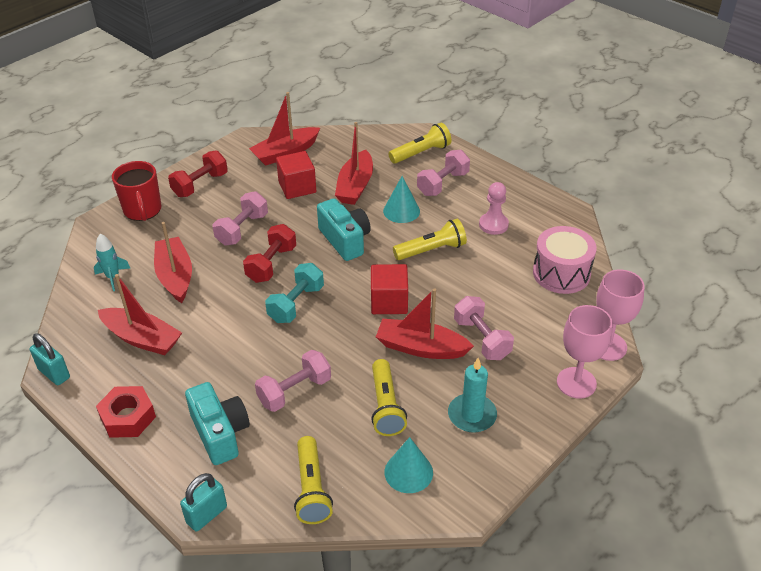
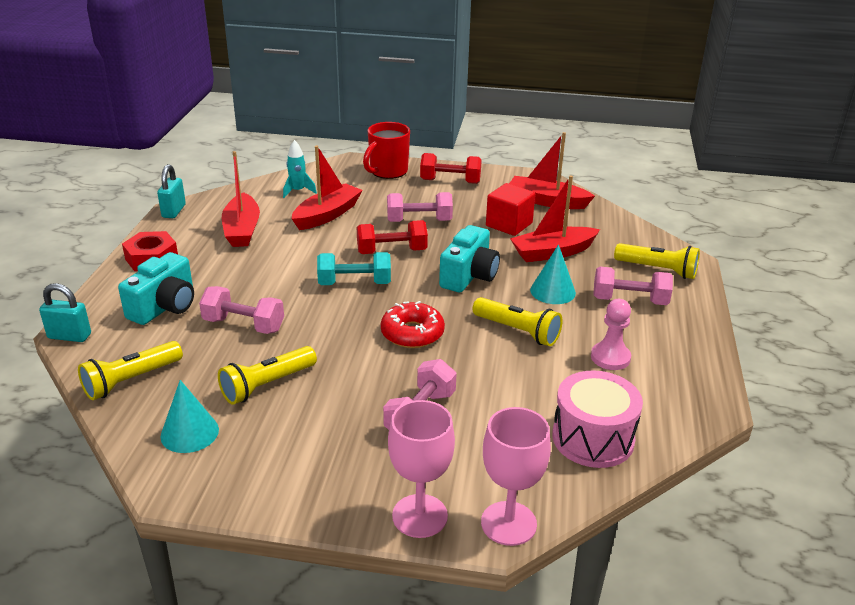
camera: 55 degrees right, 10 degrees down
red cube [371,264,408,314] -> red donut [381,301,445,348]
red boat [376,288,474,359] -> none
turquoise candle [448,358,497,433] -> none

